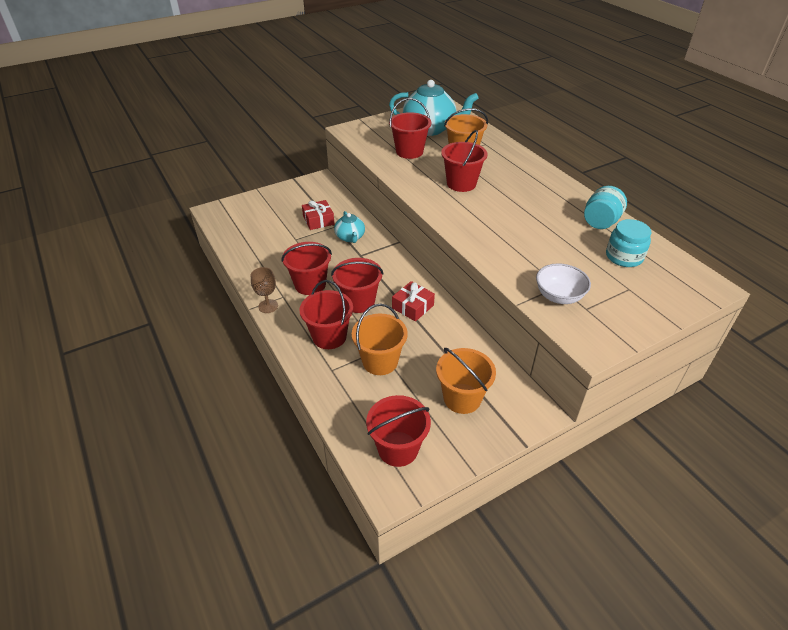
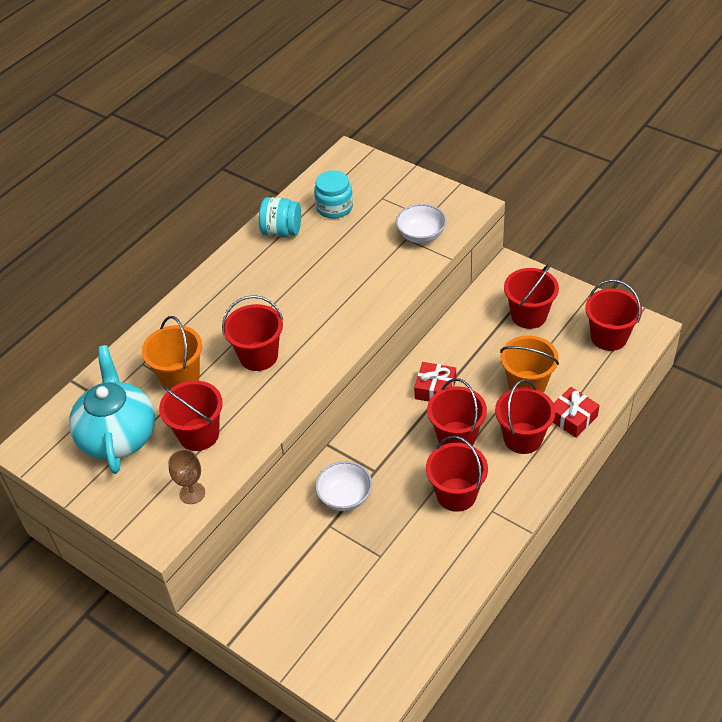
camera: 110 degrees left, 5 degrees up
brown goblet [251,267,278,313] -> brown goblet moved to [168,449,205,504]
red gift [302,200,334,230] -> red gift moved to [553,387,600,438]
turquoise teapot [334,211,365,243] -> white bowl [315,461,372,511]
orange bucket [436,348,496,414] -> red bucket [504,264,559,329]

